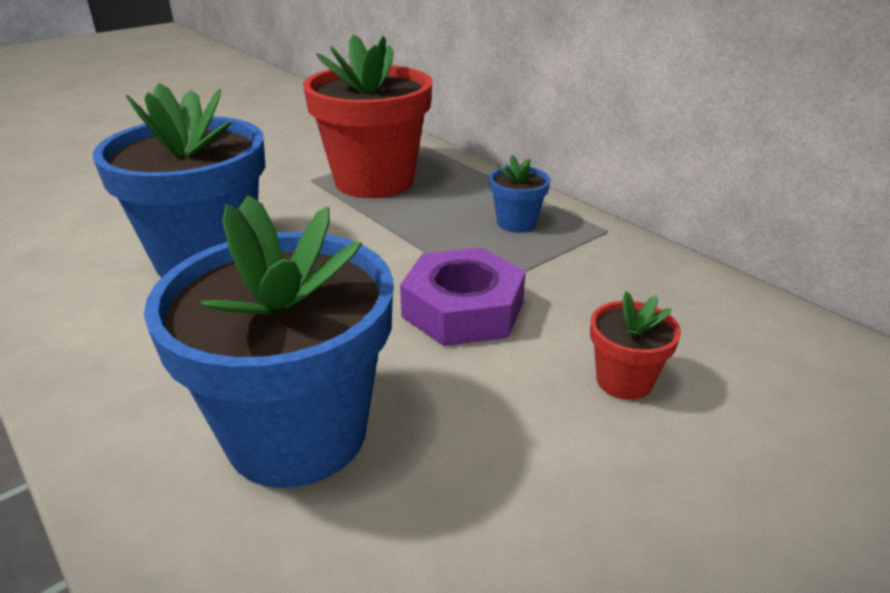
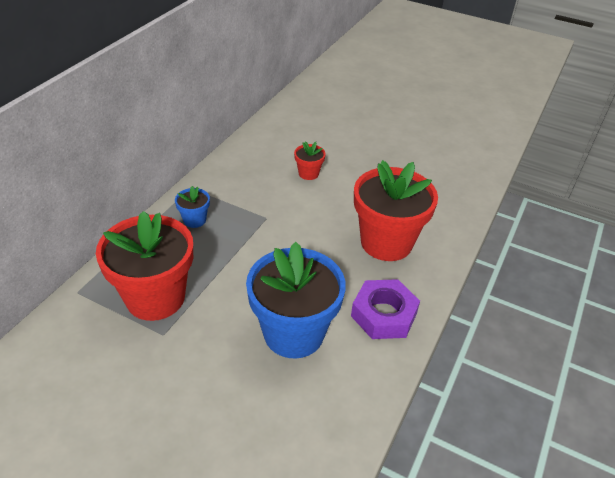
camera: 115 degrees left, 10 degrees up
blue flower pot [144,195,394,488] -> red flower pot [354,160,438,261]
purple nut [400,247,526,346] -> purple nut moved to [351,279,420,339]

